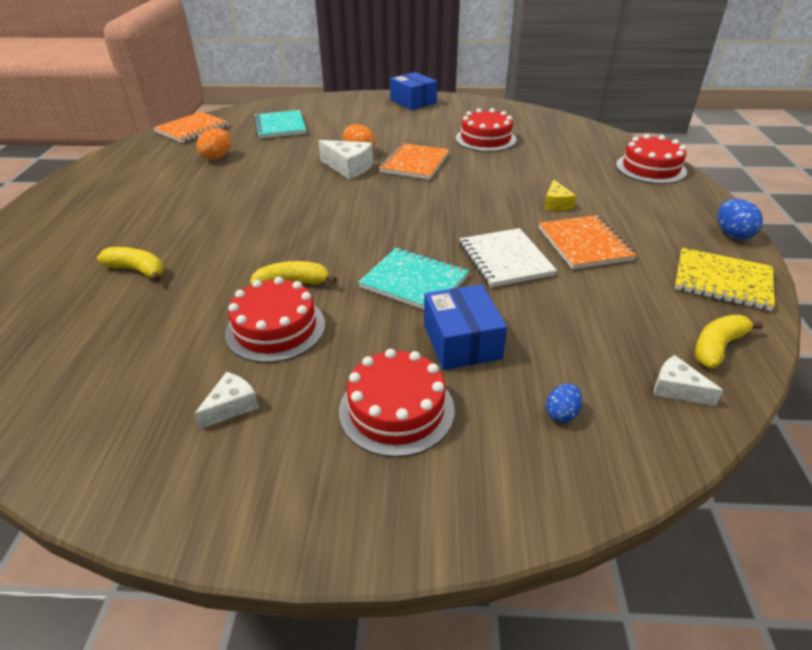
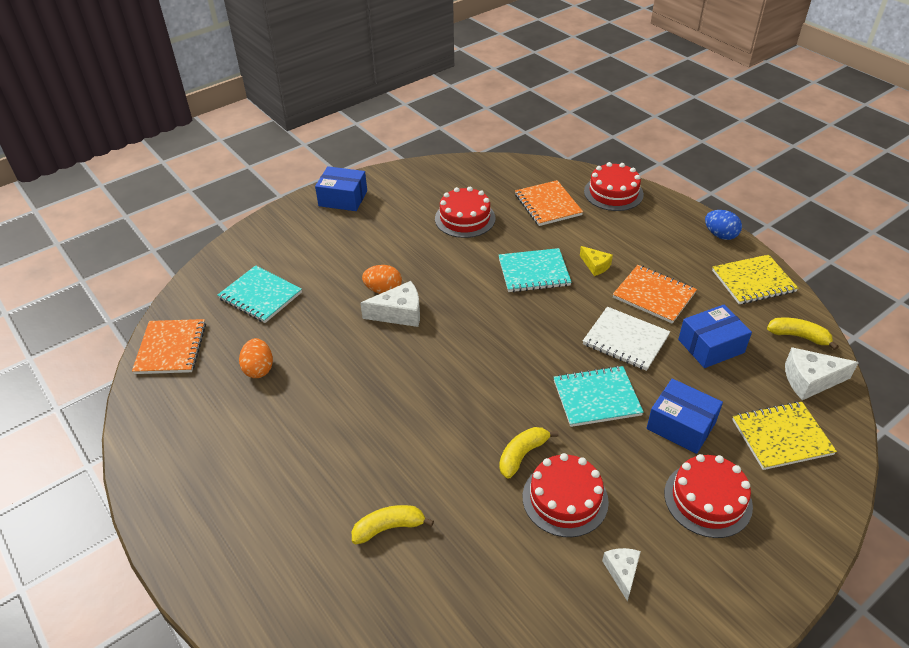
camera: 40 degrees left, 5 degrees up
orange notebook [379,143,449,180] -> orange notebook moved to [515,180,583,226]
blue egg [546,383,582,422] -> yellow notebook [732,401,837,470]
white cheese [654,355,723,406] -> white cheese [785,347,859,400], size x1.63
yellow banana [695,315,764,368] -> yellow banana turned 105 degrees clockwise [767,318,839,350]
none -> turquoise notebook [499,248,572,292]
none -> blue box [678,305,752,368]

